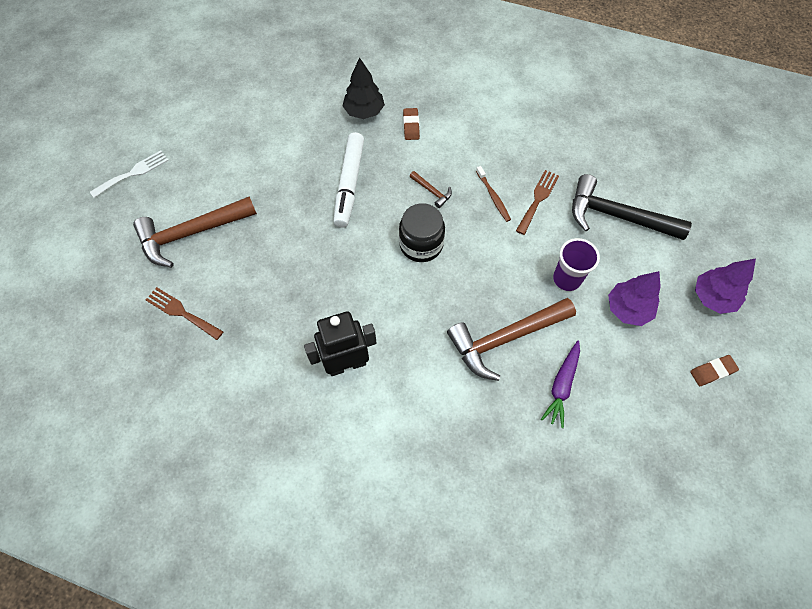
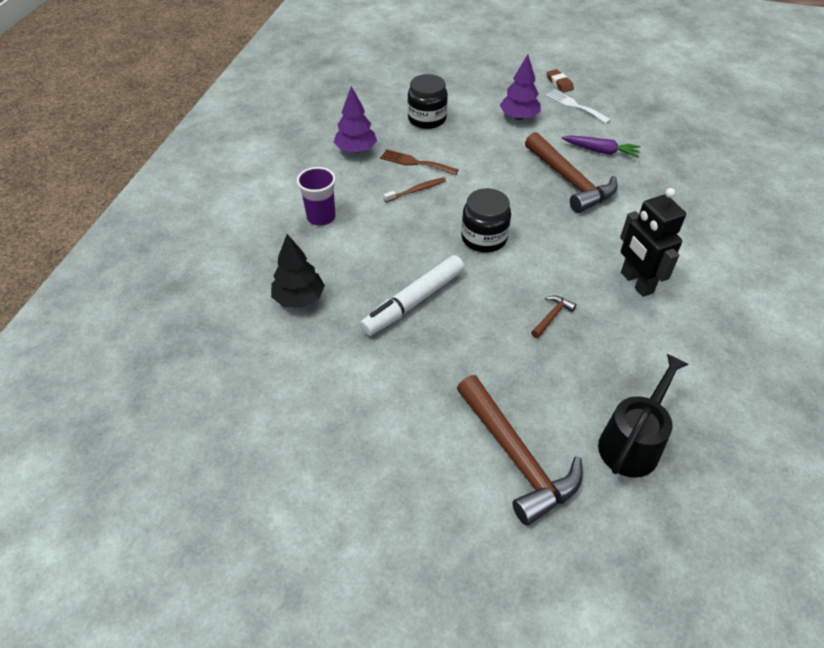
camera: 95 degrees left, 15 degrees down
white fork [90,150,169,198] -> white fork moved to [545,90,611,124]
brown fork [146,287,223,340] -> black watering can [598,354,689,478]
white marker [333,132,364,228] -> white marker turned 135 degrees clockwise [360,255,464,336]
brown eraser [403,108,420,140] -> none
brown hammer [409,171,452,208] -> brown hammer moved to [531,295,577,338]
purple cup [553,238,600,291] -> purple cup moved to [297,167,336,226]
black hammer [572,174,692,240] -> black jar [407,74,448,129]
purple tree [695,259,756,314] -> purple tree moved to [333,86,377,153]

